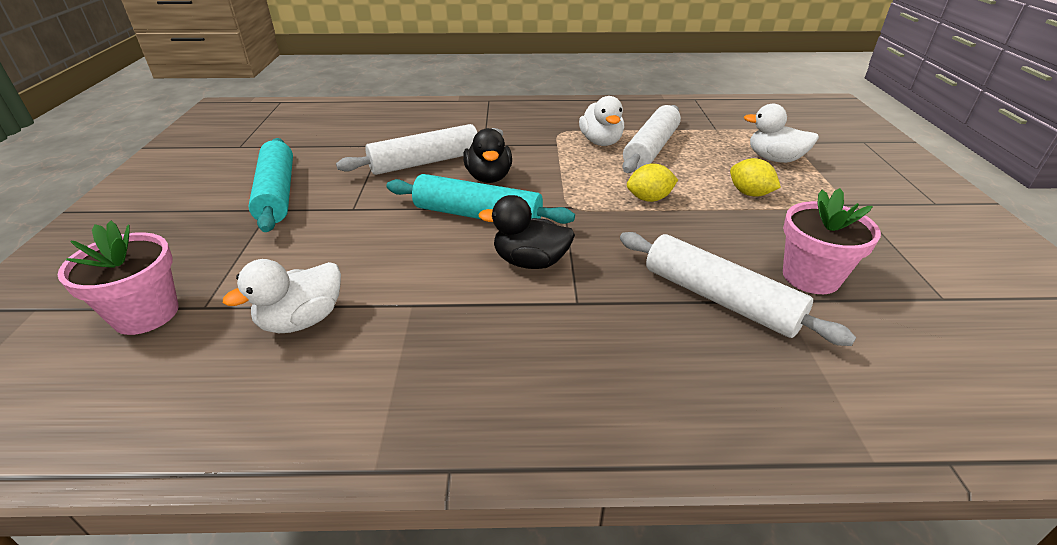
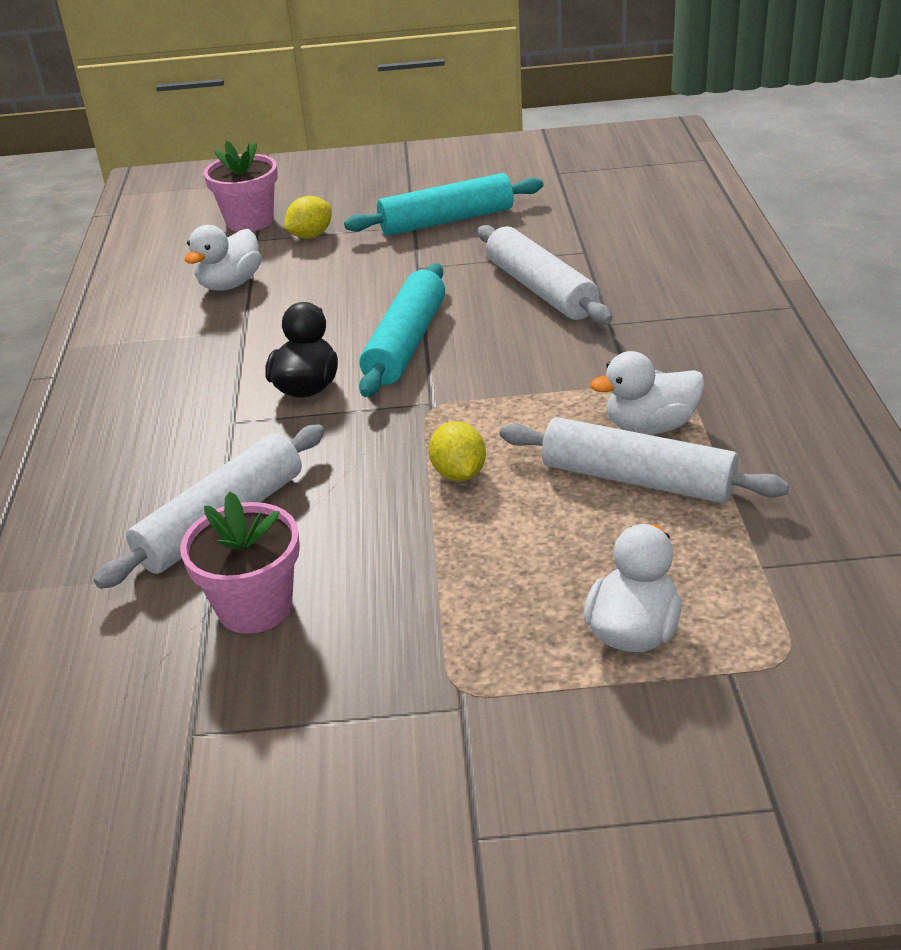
camera: 90 degrees right, 0 degrees up
white duck [223,259,341,333] -> white duck turned 105 degrees counterclockwise [184,225,261,291]
black duck [463,128,512,183] -> none
yellow lemon [730,158,781,197] -> yellow lemon moved to [285,196,332,239]

